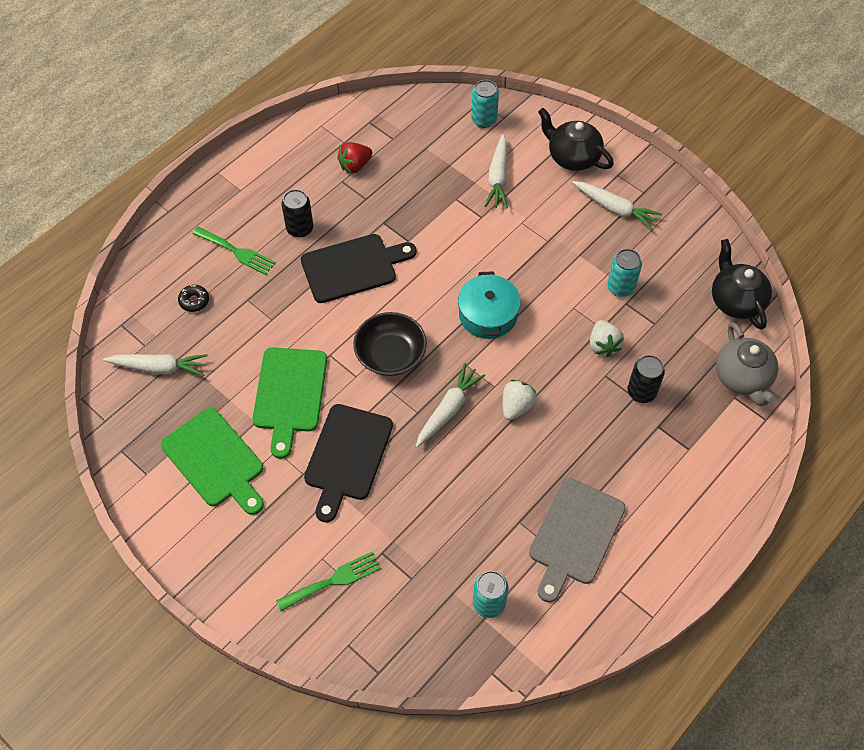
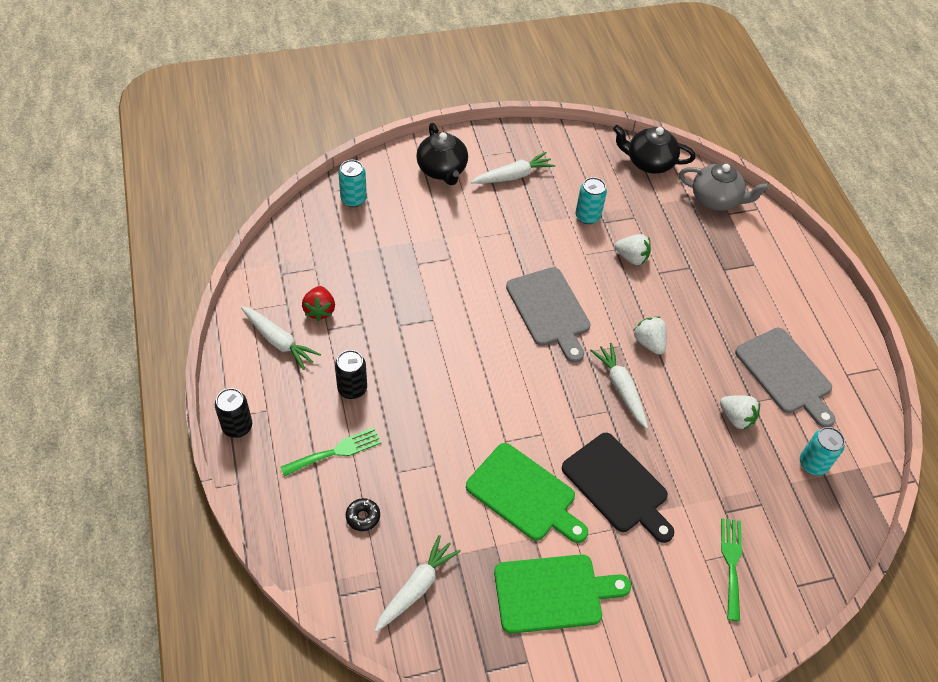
camera: 60 degrees left, 5 degrees down
black cutting board [301,234,417,303] -> none
black bowl [353,312,427,376] -> none
turquoise pot [458,271,521,339] -> grey cutting board [506,267,591,363]
white carrot [485,134,508,209] -> white carrot moved to [241,306,321,370]
black teapot [538,108,614,171] -> black teapot turned 90 degrees counterclockwise [416,123,468,185]
black can [627,355,665,403] -> black can moved to [215,388,252,438]
none -> white strawberry [720,395,760,430]

